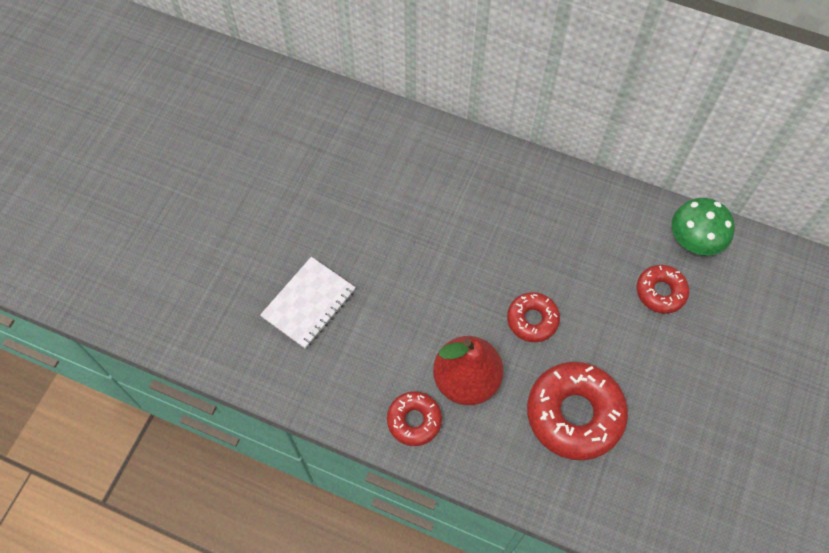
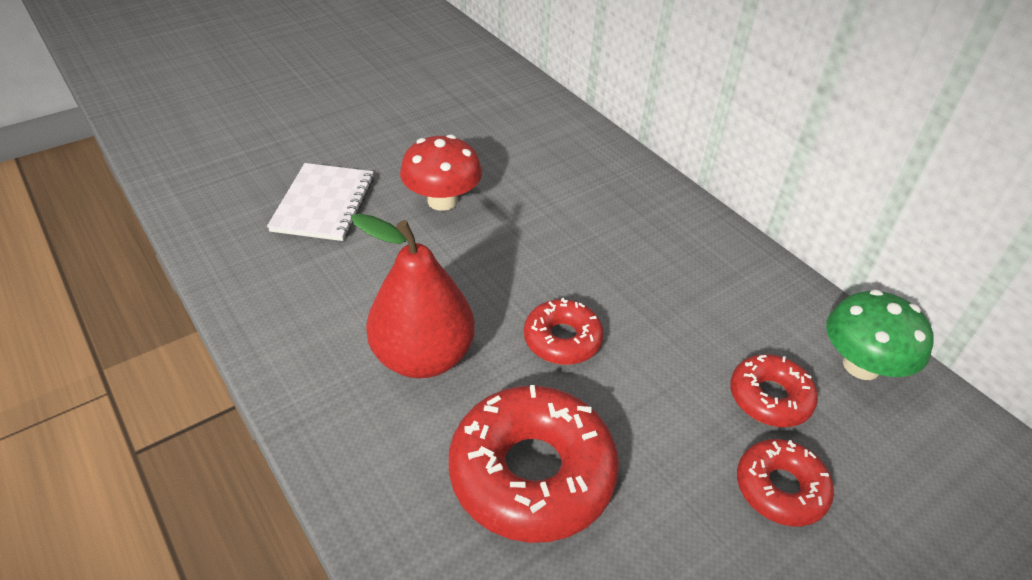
camera: 30 degrees right, 20 degrees down
white notebook [260,257,356,349] -> white notebook turned 60 degrees counterclockwise [267,163,374,241]
red donut [387,391,442,446] -> red donut moved to [737,439,834,526]
none -> red mushroom [400,135,482,211]

